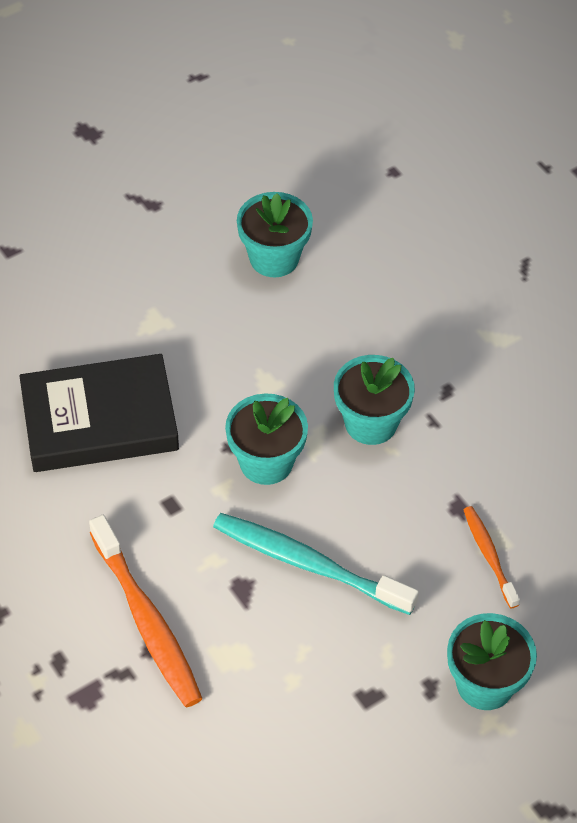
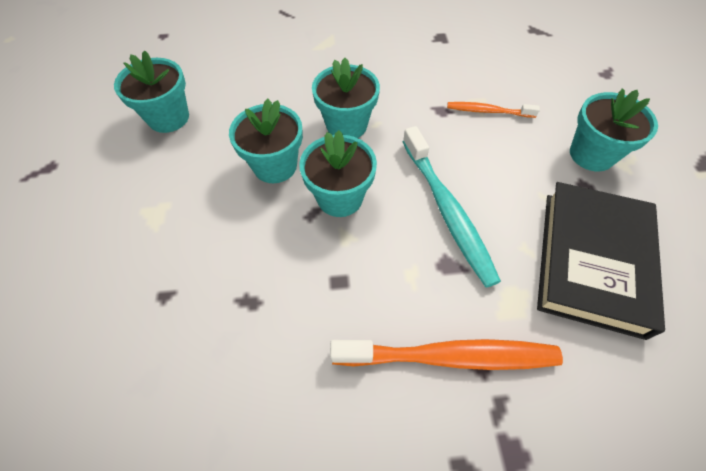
camera: 60 degrees left, 5 degrees up
black book [19,354,179,472] -> black book moved to [537,182,665,340]
turquoise toothbrush [213,513,419,615] -> turquoise toothbrush turned 75 degrees counterclockwise [403,126,501,288]
none -> turquoise flower pot [229,99,303,183]

